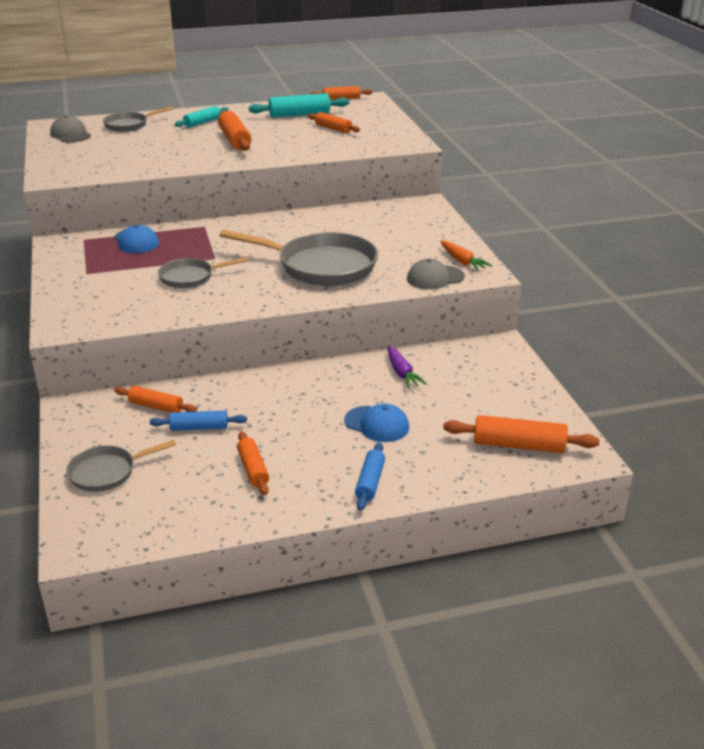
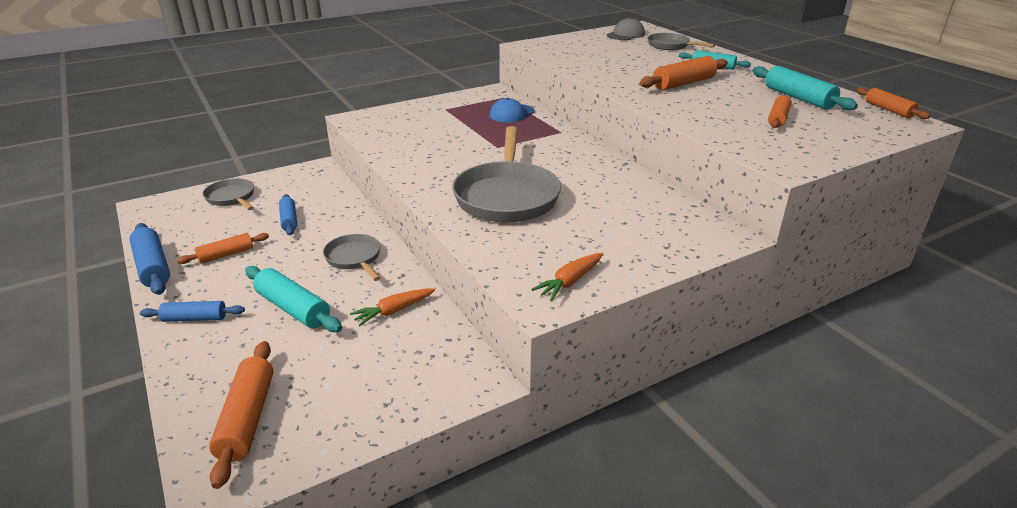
camera: 75 degrees right, 0 degrees up
orange rolling pin [115,386,197,413] -> none
grey pan [158,257,248,288] -> grey pan moved to [323,234,381,281]
blue cap [344,403,409,442] -> turquoise rolling pin [245,266,342,332]
purple carrot [388,346,427,389] -> orange carrot [350,288,435,326]
grey cap [407,259,465,290] -> none
none -> blue rolling pin [129,223,170,295]

